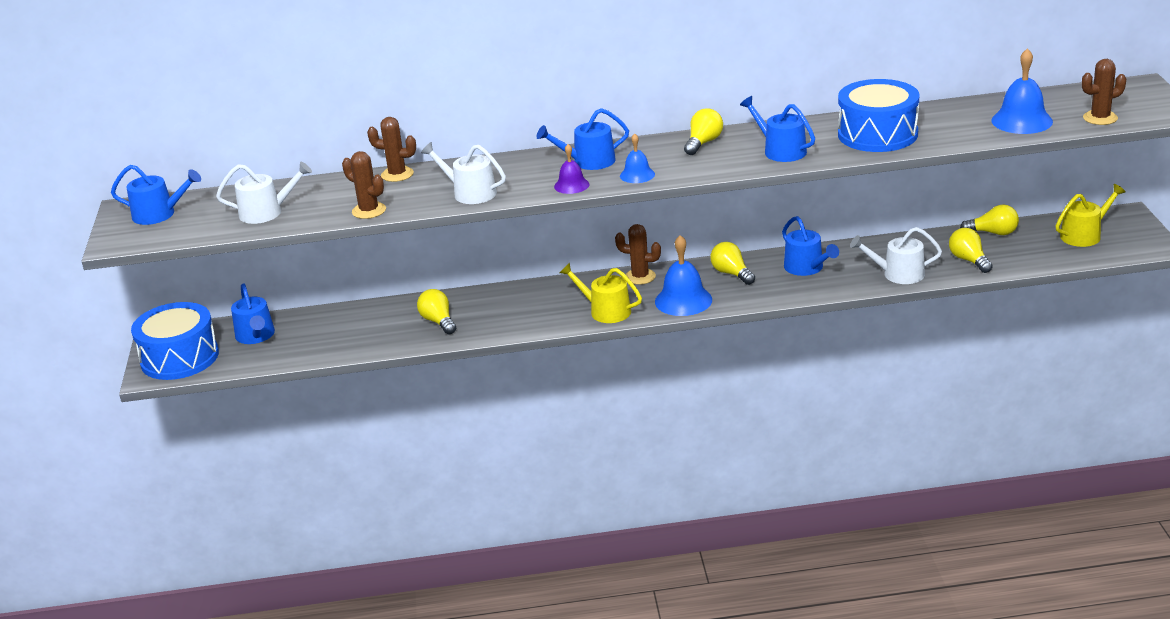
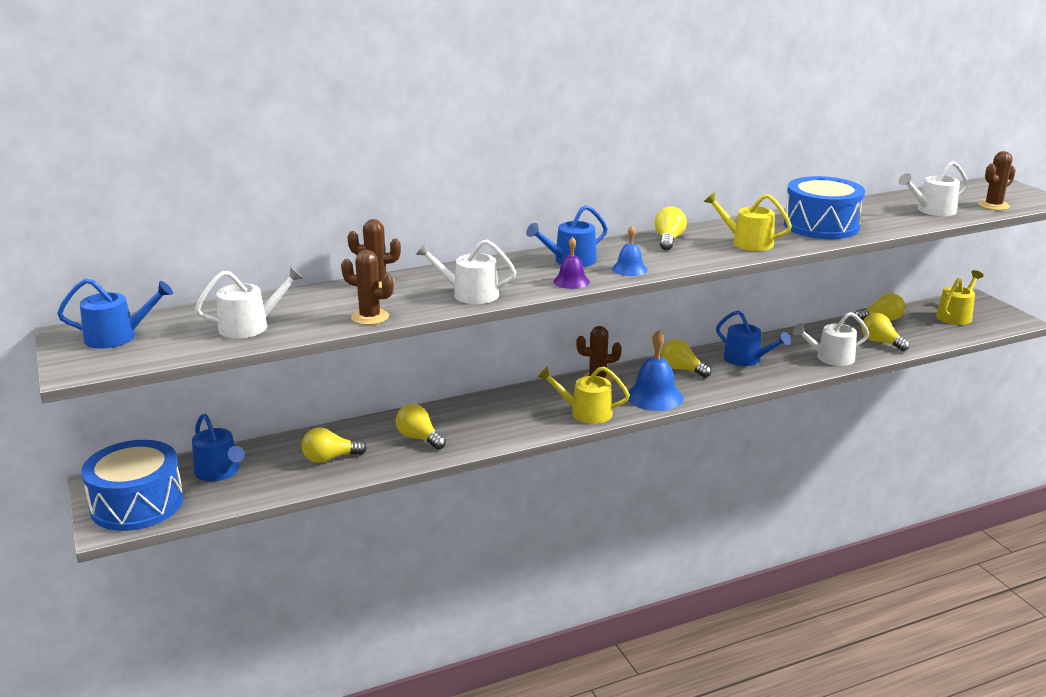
camera: 20 degrees left, 5 degrees down
blue watering can [740,96,815,162] -> yellow watering can [704,192,792,251]
blue bell [991,48,1053,134] -> white watering can [899,161,969,216]
none -> yellow light bulb [302,427,367,463]

